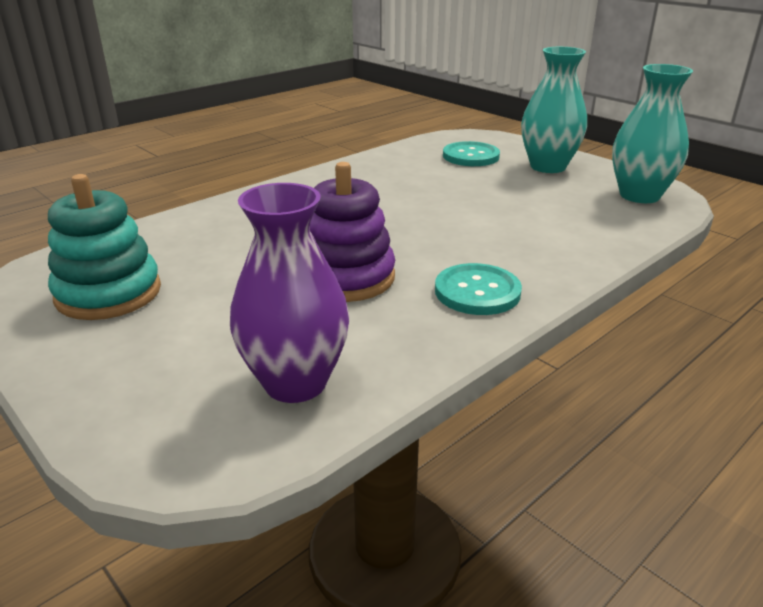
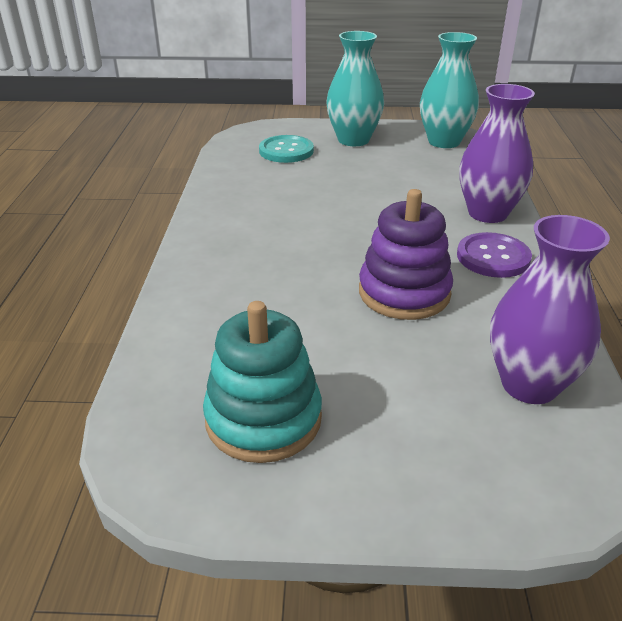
camera: 45 degrees left, 5 degrees up
turquoise button [435,263,522,315] -> purple button [457,232,532,278]
none -> purple vase [459,84,535,223]

